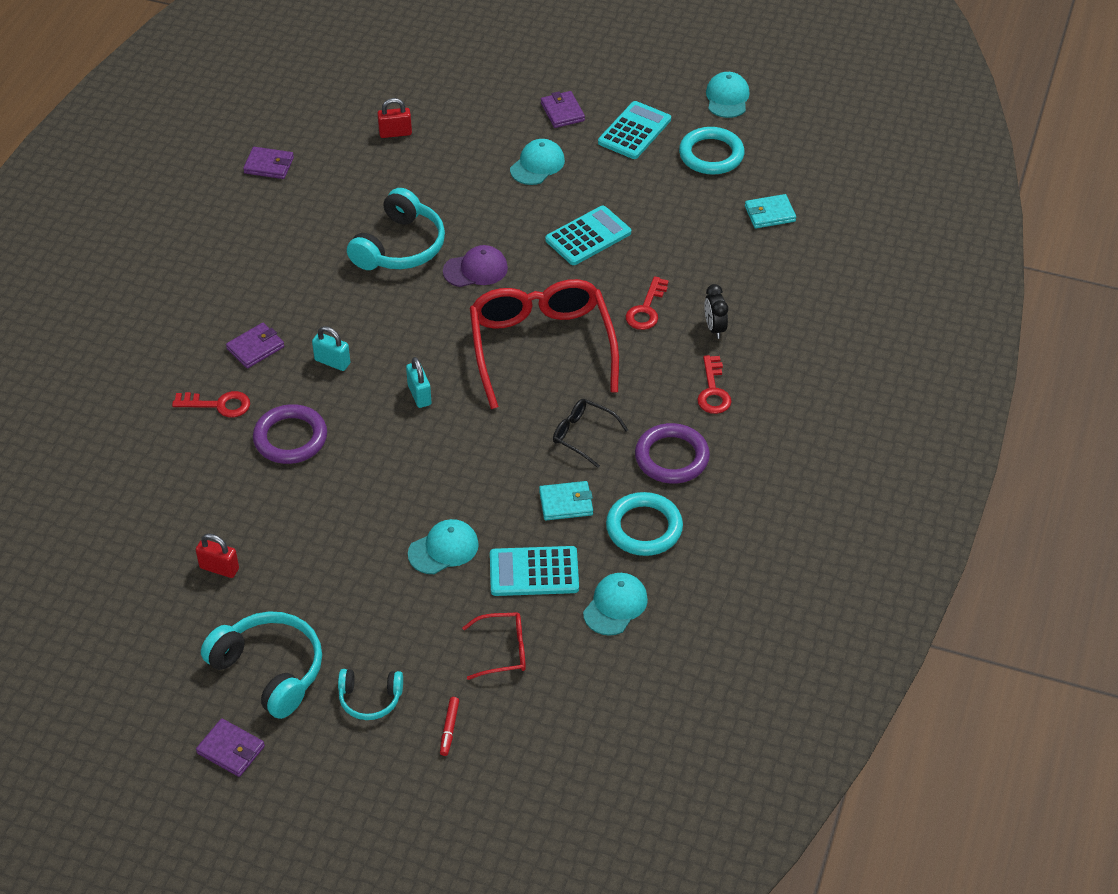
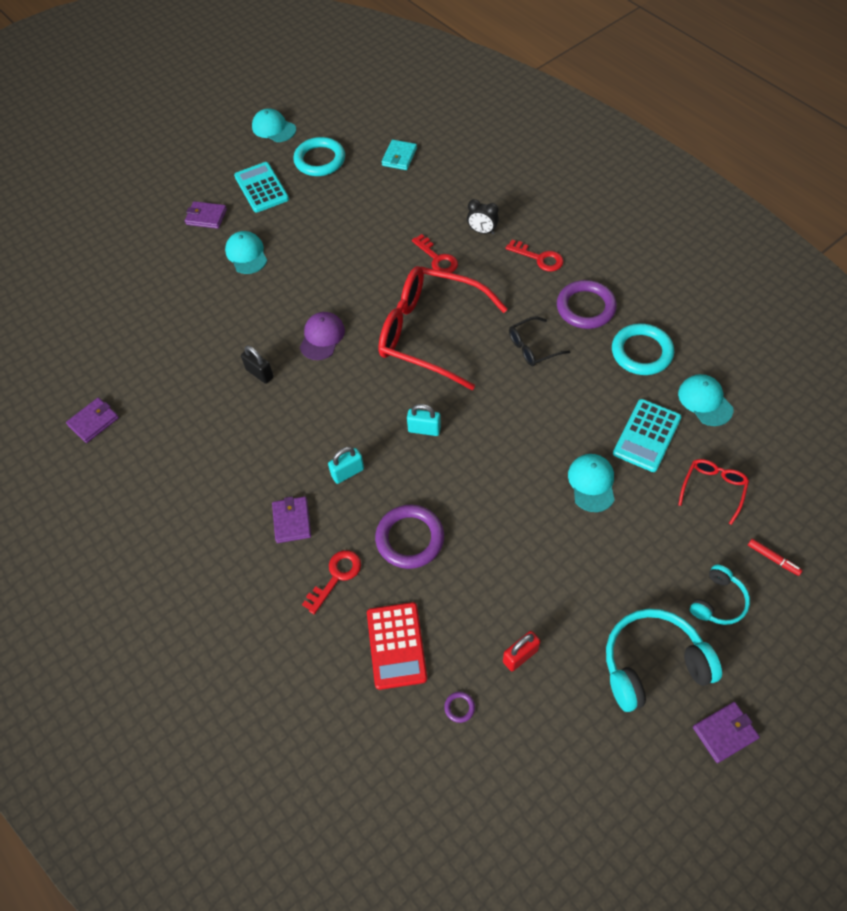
camera: 55 degrees left, 10 degrees up
turquoise headphones [347,188,445,270] -> black padlock [241,346,274,384]
red padlock [377,98,412,138] -> none
turquoise wallet [539,481,593,520] -> none
turquoise calculator [545,206,631,265] -> none
none -> red calculator [367,602,427,690]
none -> purple ring [444,692,475,723]

